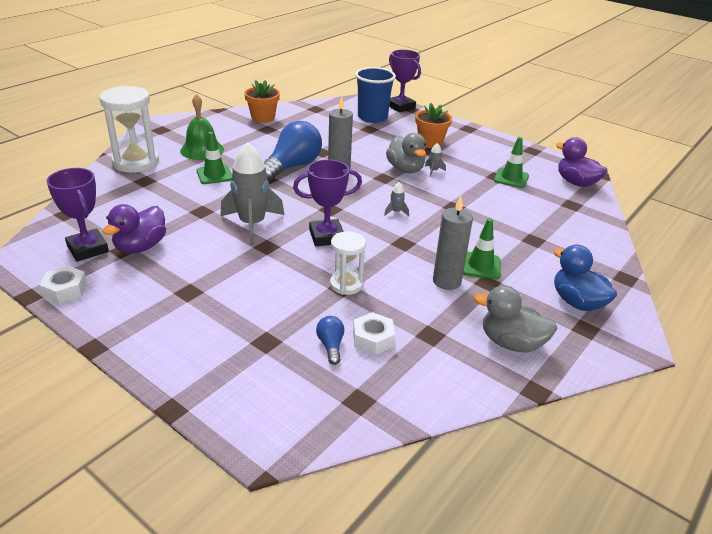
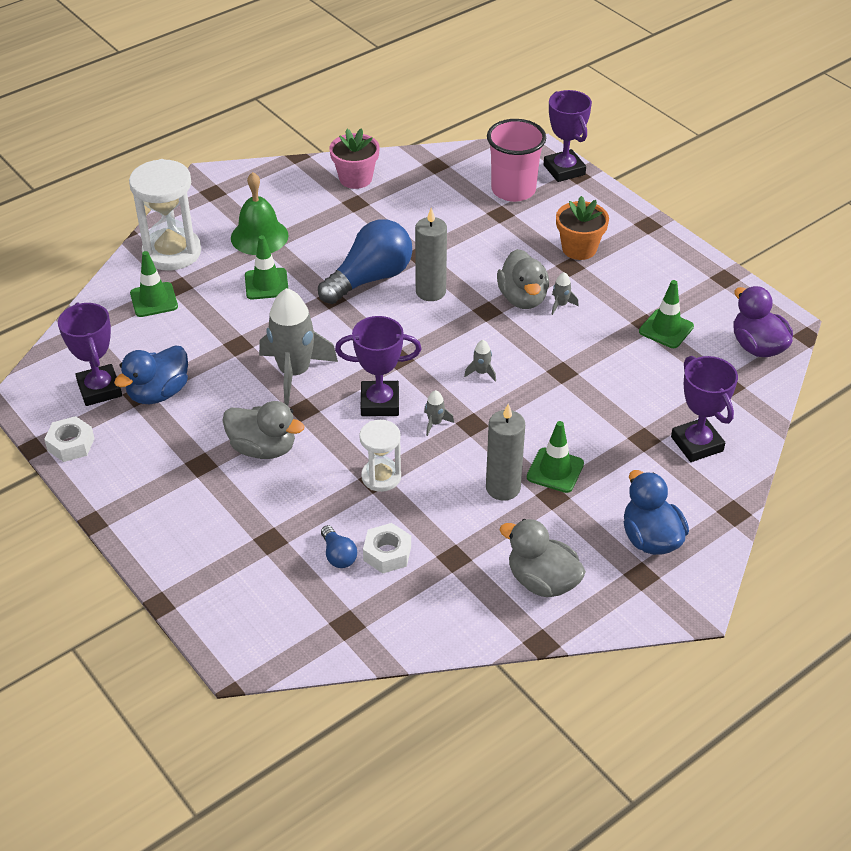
camera: 15 degrees right, 10 degrees up
purple duck [103,204,166,254] -> blue duck [114,345,188,404]
orange flower pot [244,80,280,123] -> pink flower pot [329,128,380,189]
blue light bulb [316,316,344,365] -> blue light bulb turned 150 degrees clockwise [321,525,357,568]
blue cup [355,67,396,123] -> pink cup [487,119,546,202]
none -> green traffic cone [130,251,178,317]
none -> grey duck [222,401,304,459]
none -> grey rocket [424,390,454,436]
none -> purple trophy [671,356,738,462]

